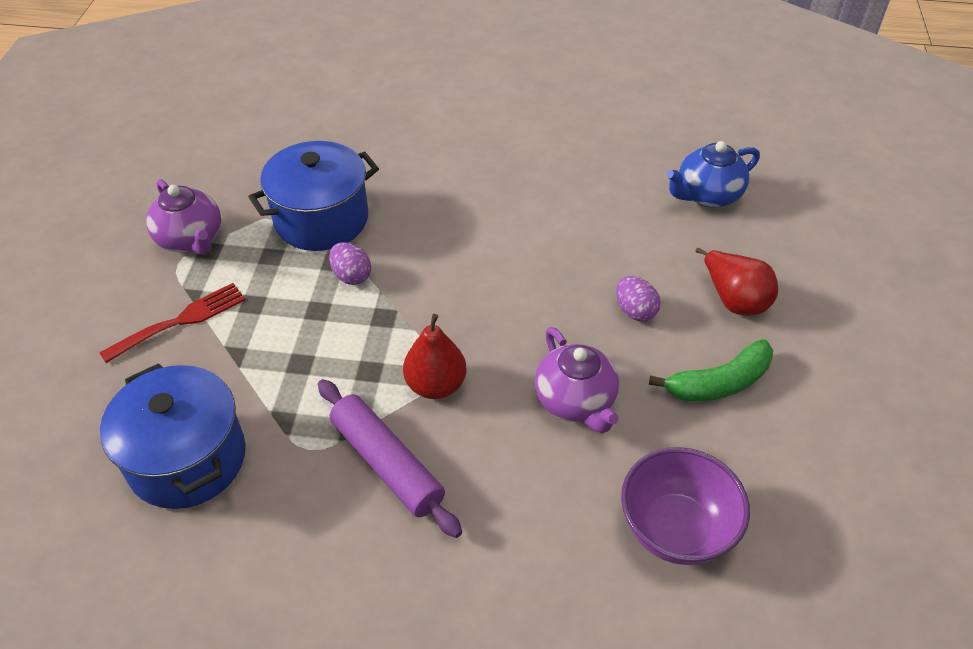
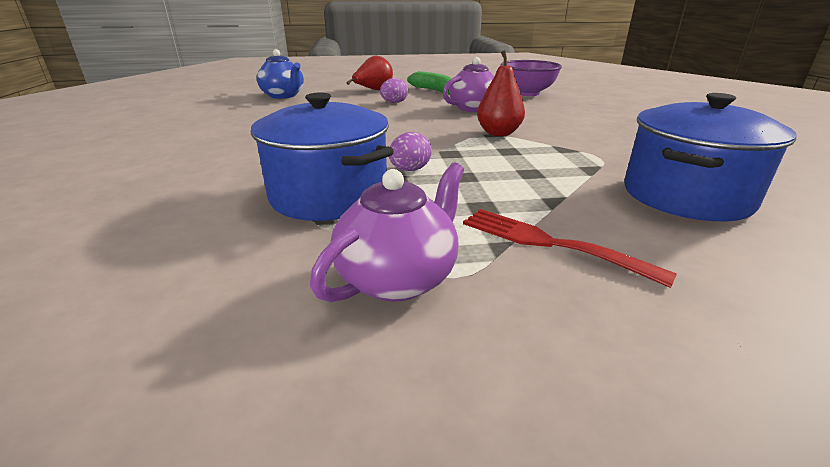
camera: 105 degrees left, 20 degrees down
purple rolling pin [318,379,462,538] -> none

